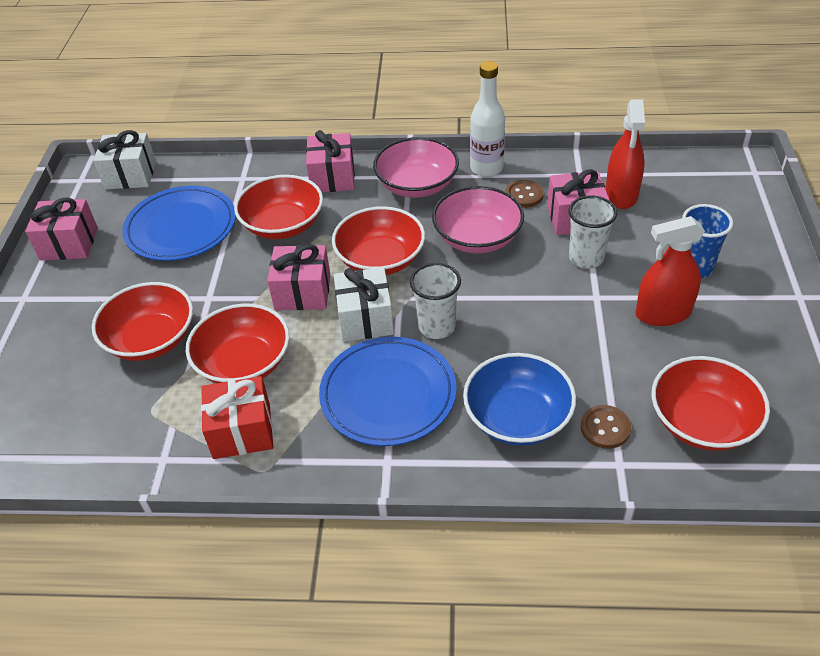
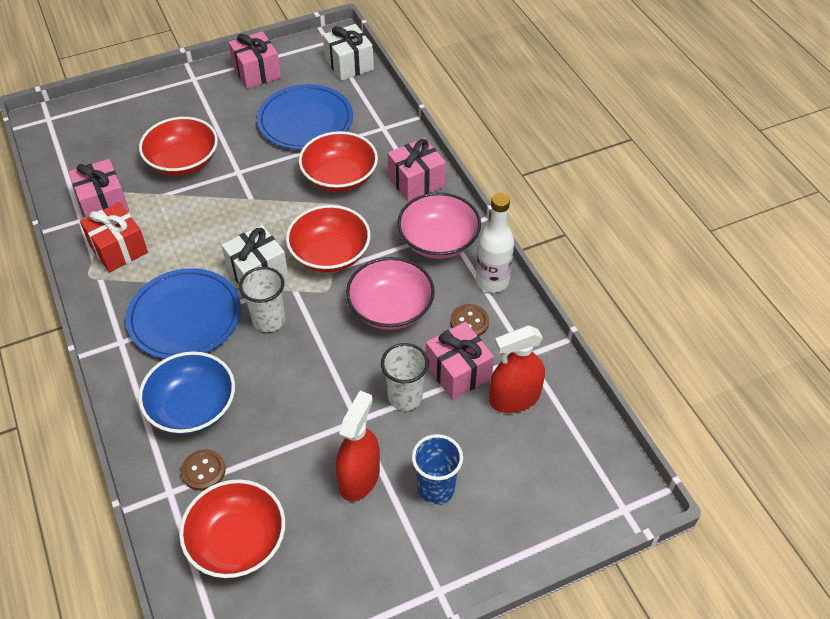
camera: 60 degrees right, 5 degrees up
red bowl [186,304,290,383] -> none
pink gift [267,244,330,310] -> pink gift moved to [69,159,129,218]
red spray bottle [636,216,705,326] -> red spray bottle turned 60 degrees clockwise [336,391,380,501]

